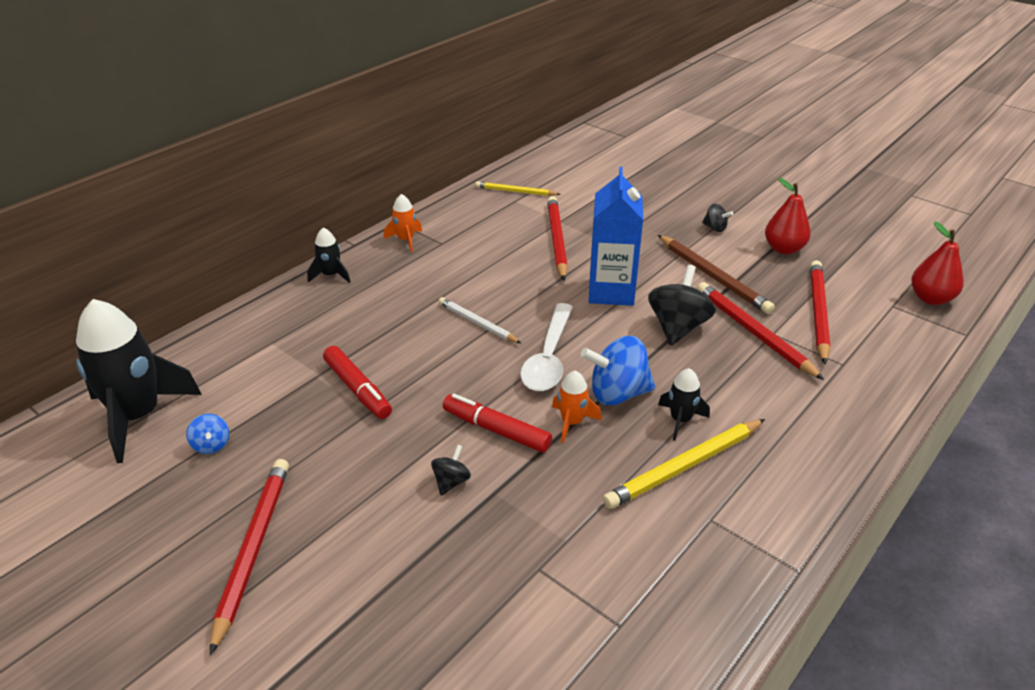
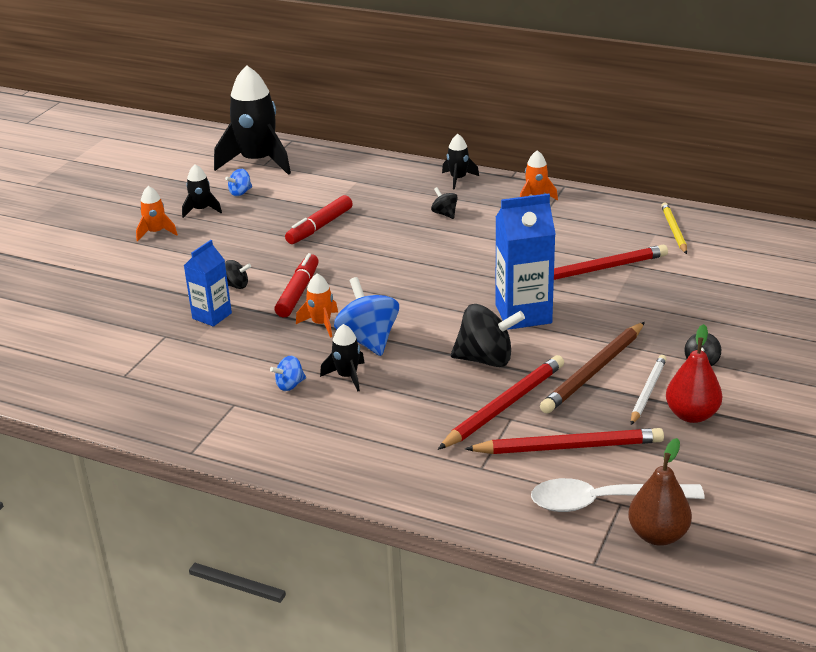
camera: 75 degrees right, 5 degrees down
red pencil [210,459,289,655] -> orange rocket [136,186,178,242]
white pencil [439,297,521,343] -> white pencil moved to [631,355,667,425]
white spoon [520,303,573,391] -> white spoon moved to [531,478,705,512]
yellow pencil [603,419,765,509] -> blue spinning top [270,356,306,391]
red pear [911,222,964,305] -> brown pear [628,438,692,546]
none -> black rocket [182,164,222,218]
none -> blue carton [184,240,232,327]
none -> black spinning top [431,187,458,219]

